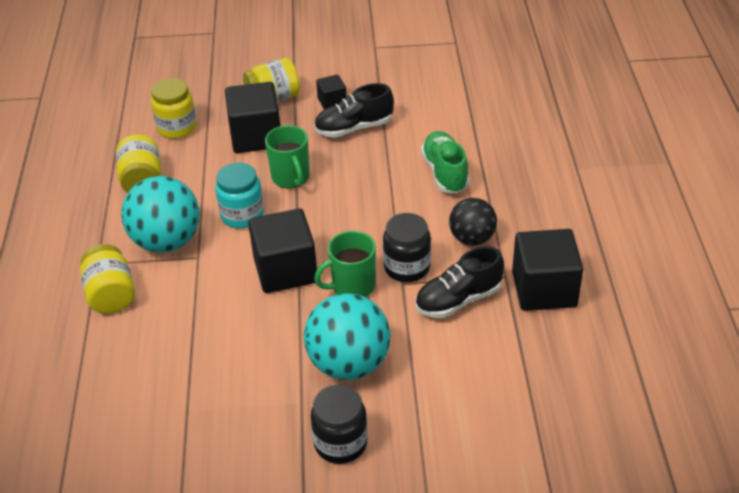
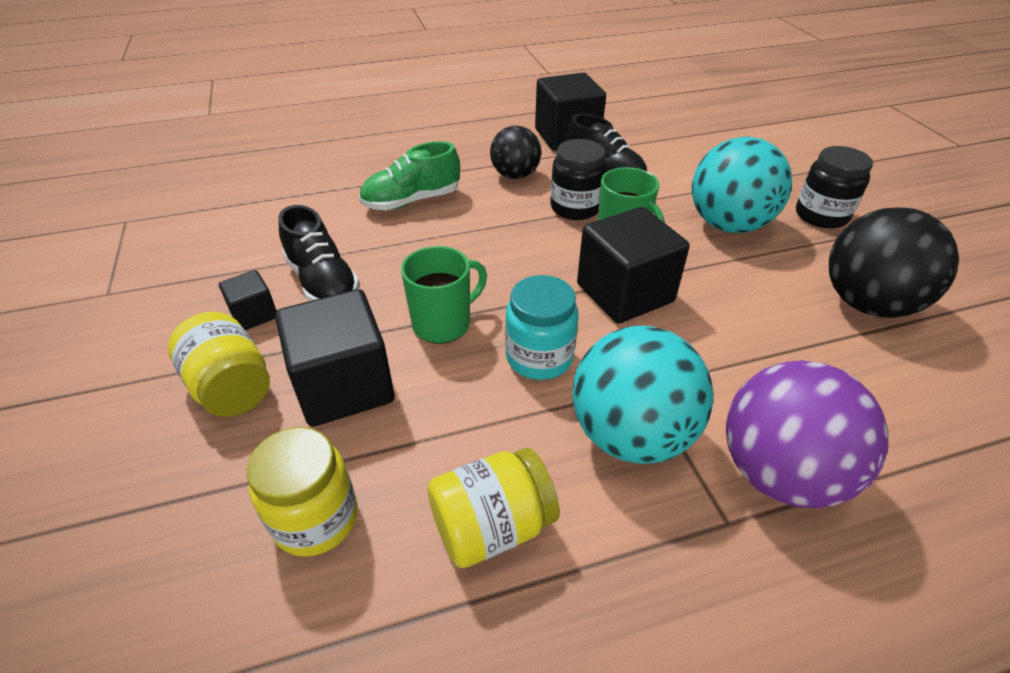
camera: 105 degrees left, 0 degrees up
yellow jar [80,244,135,314] -> purple ball [726,360,888,508]
none -> black ball [829,207,959,318]

